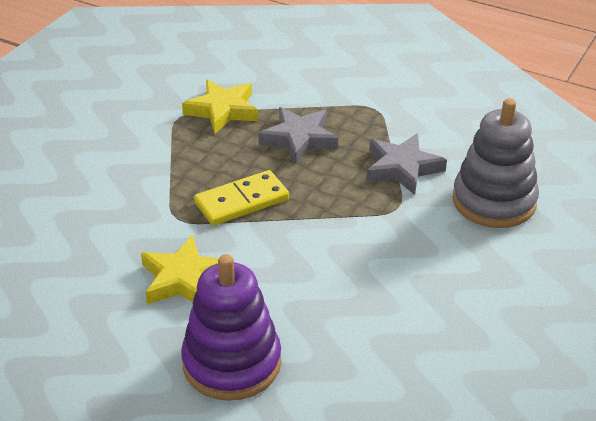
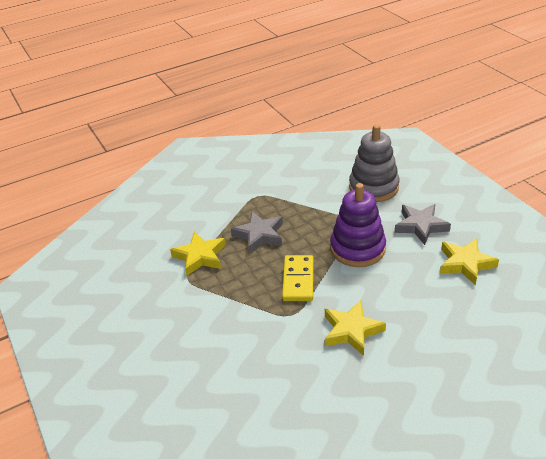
camera: 55 degrees left, 0 degrees up
purple stacking toy [181,254,281,401] -> purple stacking toy moved to [330,183,386,267]
grey star [366,134,447,195] -> grey star moved to [395,204,451,245]
none -> yellow star [440,238,499,285]

